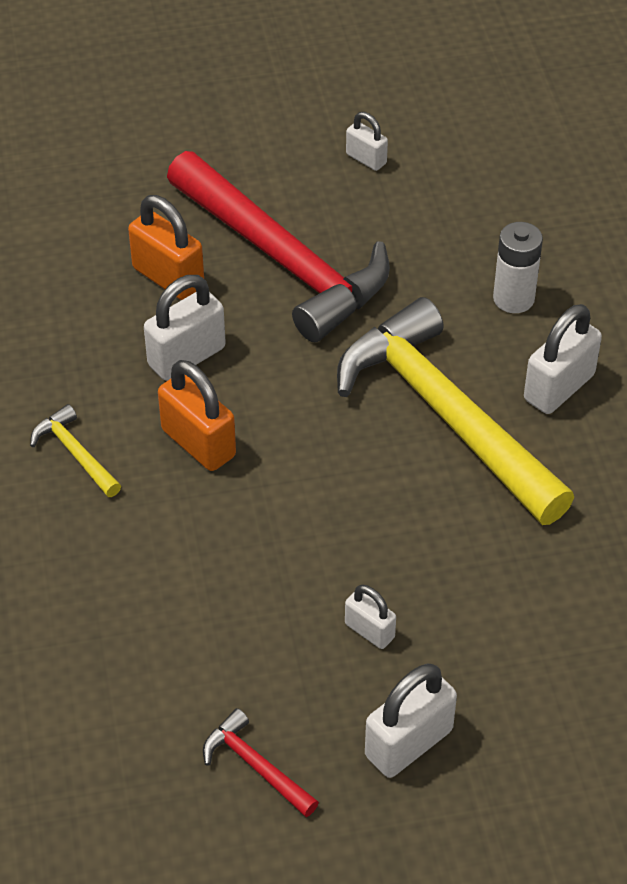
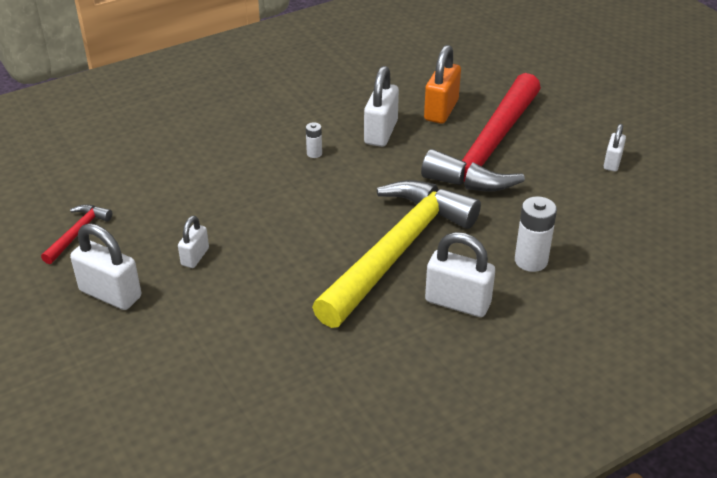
camera: 70 degrees right, 10 degrees down
yellow hammer [30,404,121,497] -> none
white padlock [144,275,226,381] -> white padlock turned 75 degrees clockwise [364,66,399,147]
orange padlock [158,360,236,471] -> white battery [306,122,322,158]

